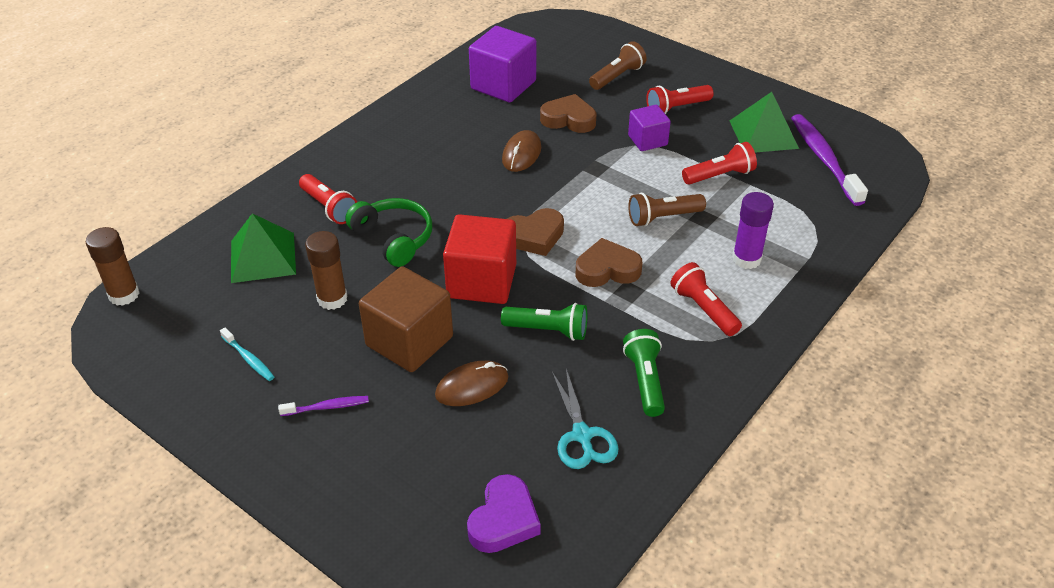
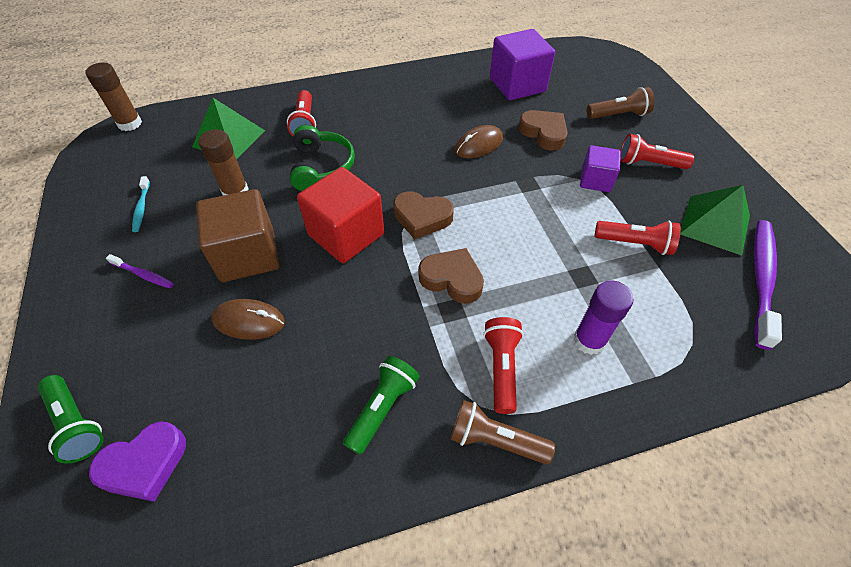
camera: 35 degrees right, 10 degrees up
green flashlight [501,303,587,341] -> green flashlight moved to [38,375,104,464]
turquoise scissors [552,369,619,469] -> none
brown flashlight [628,193,706,227] -> brown flashlight moved to [450,400,555,464]

